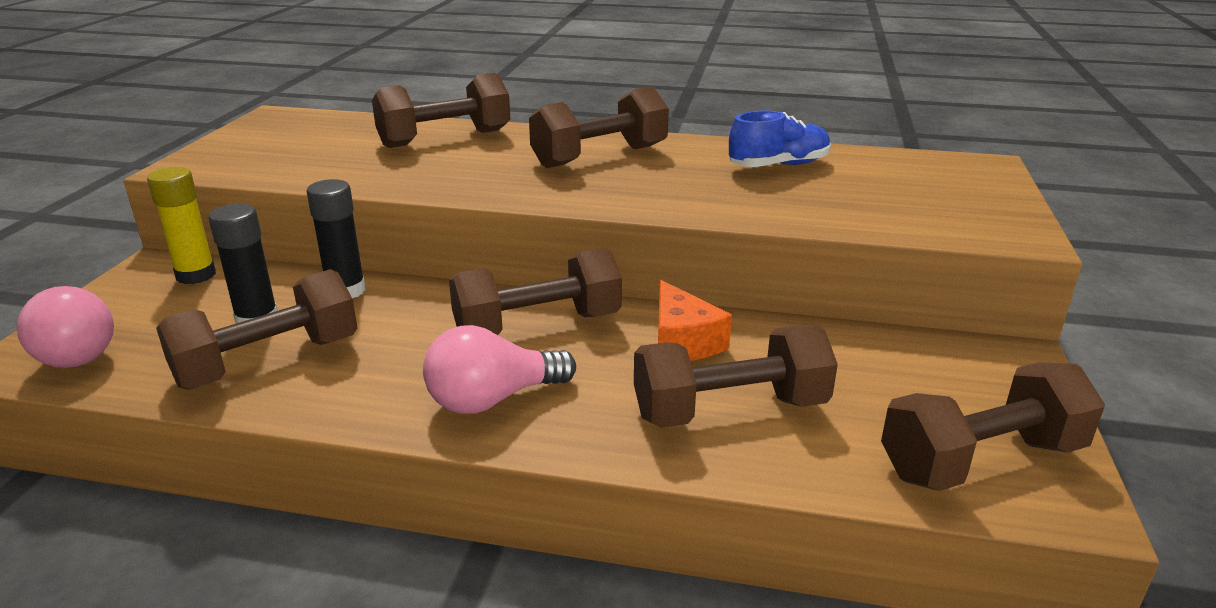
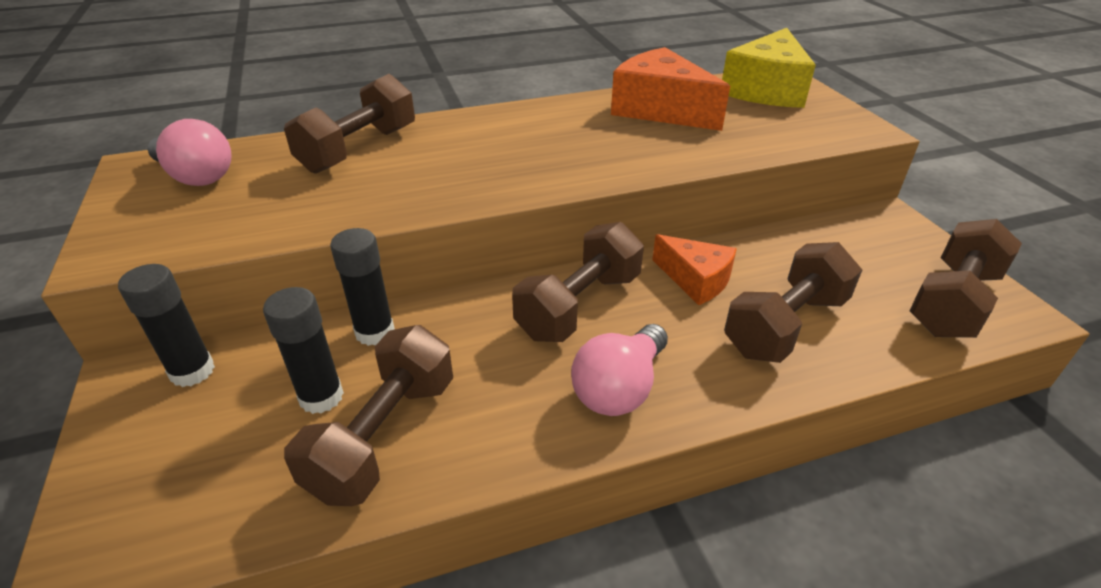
camera: 30 degrees left, 10 degrees up
pink light bulb [17,286,114,368] -> pink light bulb moved to [148,119,232,186]
yellow glue stick [147,167,216,284] -> black glue stick [118,264,215,387]
brown dumbbell [529,86,669,168] -> none
blue shoe [729,110,831,167] -> orange cheese [611,47,730,131]
none -> yellow cheese [722,28,816,108]

